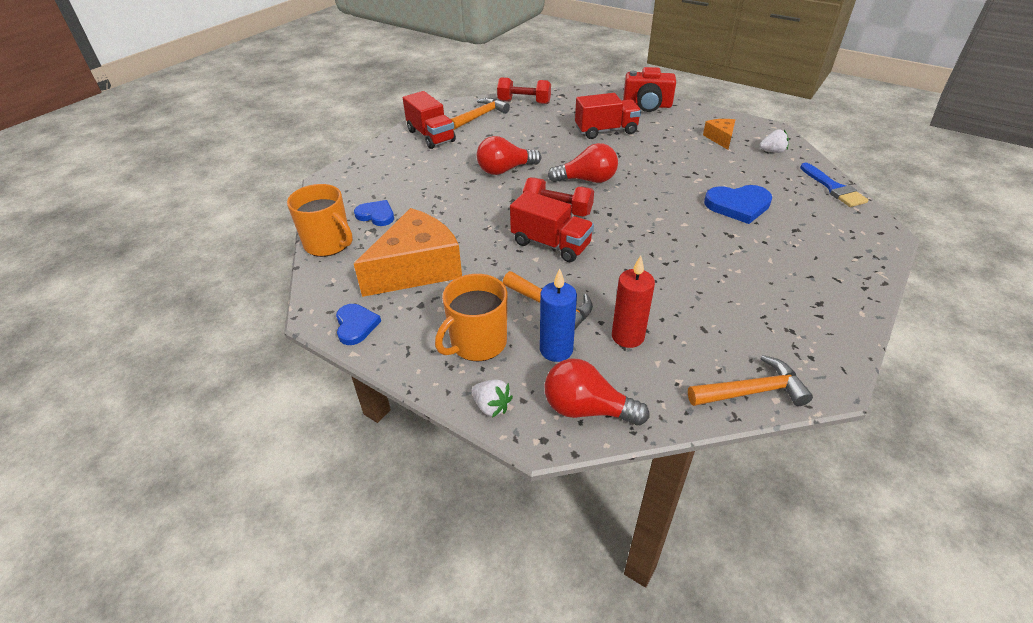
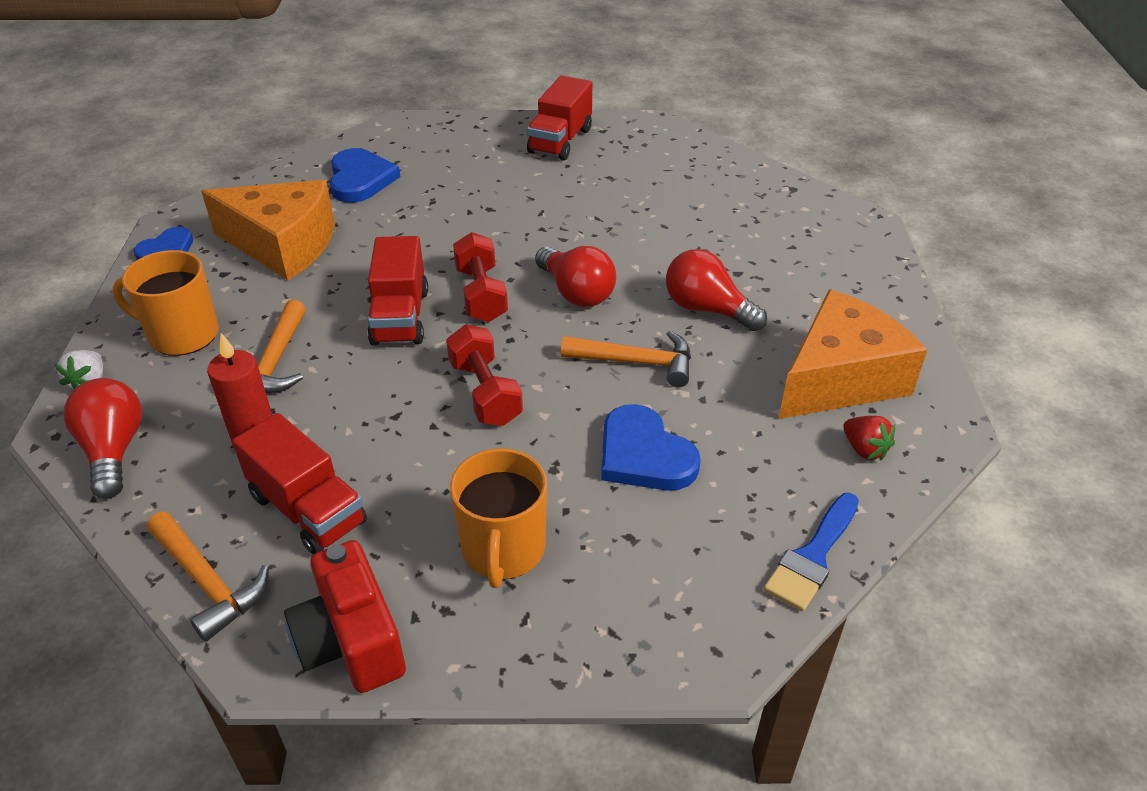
camera: 55 degrees right, 0 degrees up
orange mug [287,184,353,257] -> orange mug moved to [450,448,547,588]
blue heart [354,200,394,226] -> blue heart [330,148,400,203], size x1.54
orange hammer [451,98,510,130] -> orange hammer moved to [561,331,691,387]
red light bulb [477,136,541,175] -> red light bulb moved to [666,249,767,331]
red dumbbell [497,77,551,104] -> red dumbbell moved to [446,324,523,426]
blue candle [540,269,577,362] -> none
red truck [575,93,641,139] -> red truck moved to [232,413,367,555]
red camera [623,67,676,112] -> red camera moved to [284,540,406,693]
orange cheese [703,119,735,150] -> orange cheese [778,289,927,419], size x2.09
white strawberry [760,129,789,153] -> red strawberry [843,416,895,460]

